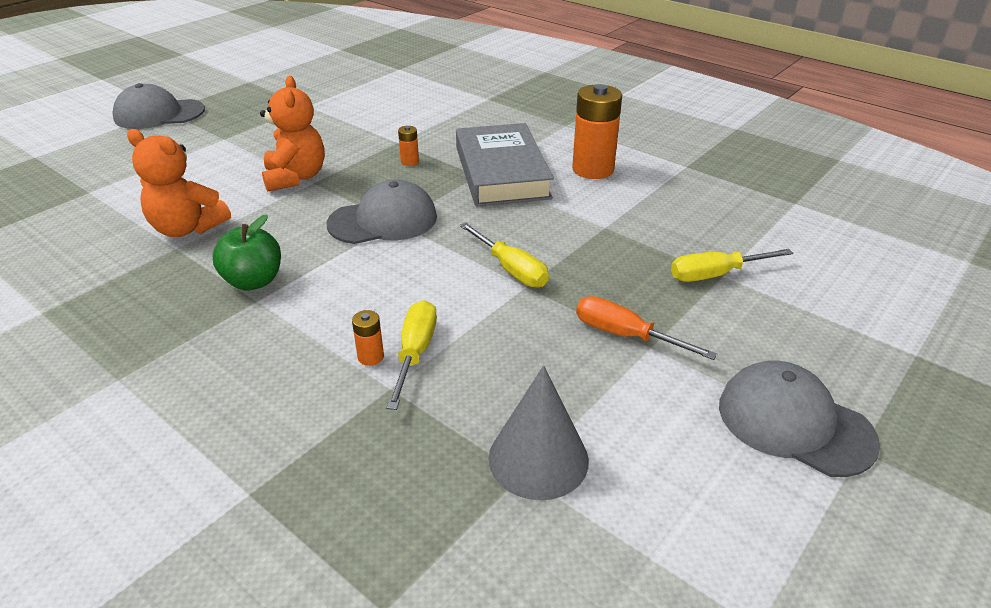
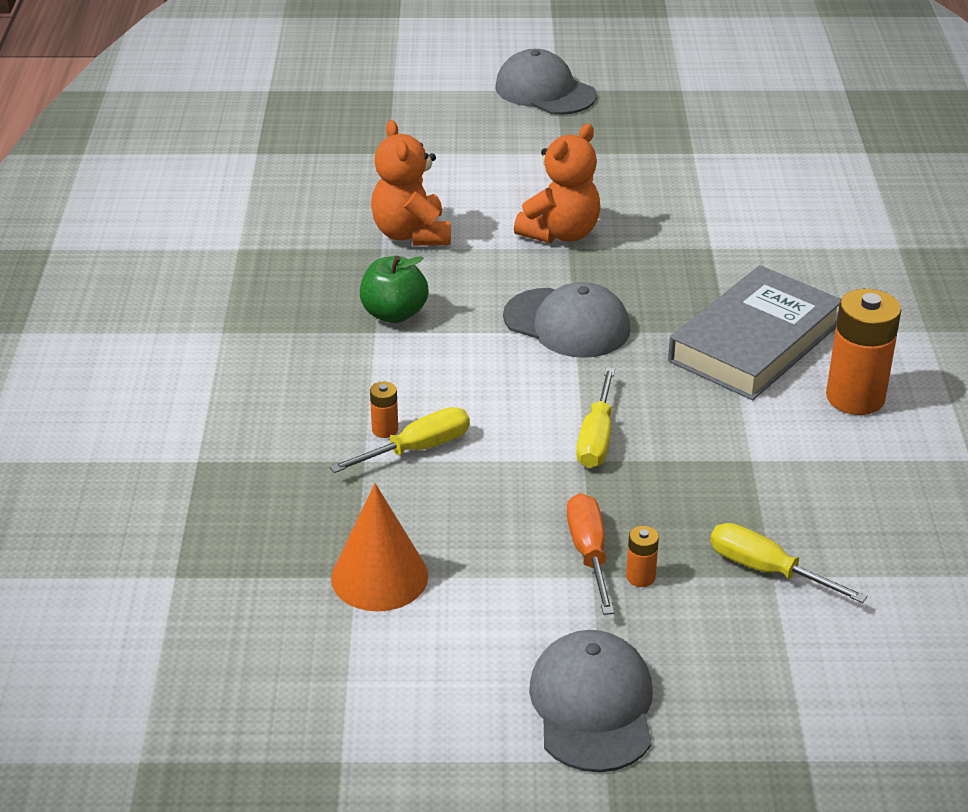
camera: 50 degrees right, 0 degrees up
orange battery [398,126,419,166] -> orange battery moved to [626,526,659,587]
grey cone [489,365,589,500] -> orange cone [331,483,428,612]

